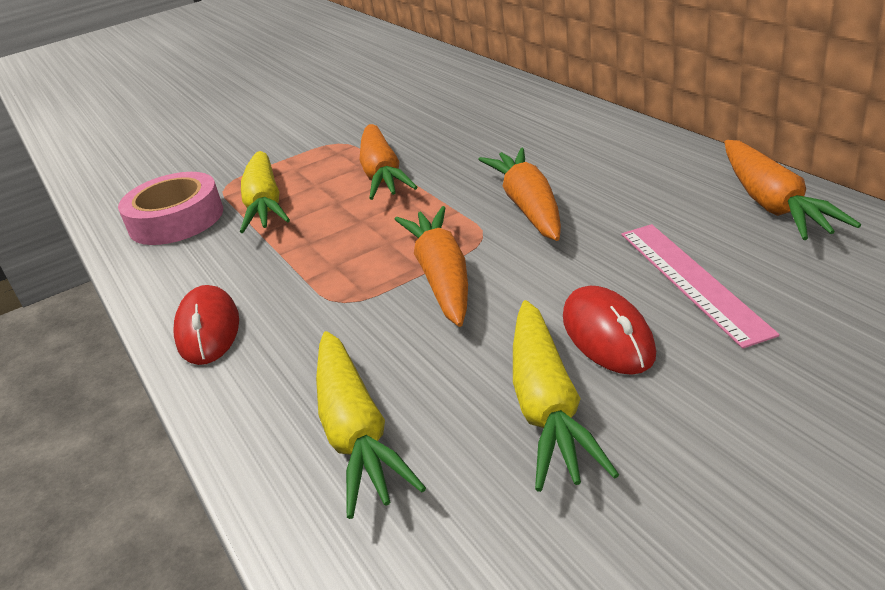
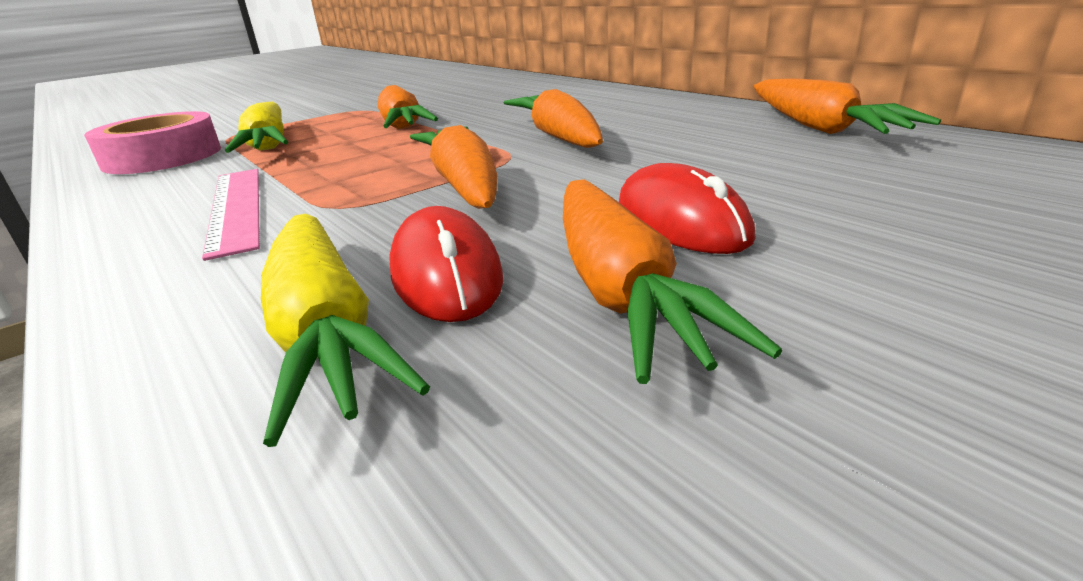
camera: 10 degrees left, 5 degrees down
red mouse [174,285,239,365] -> red mouse moved to [389,206,503,322]
yellow carrot [513,300,619,492] -> orange carrot [563,179,782,384]
pink ruler [622,224,780,349] -> pink ruler moved to [202,169,260,261]

